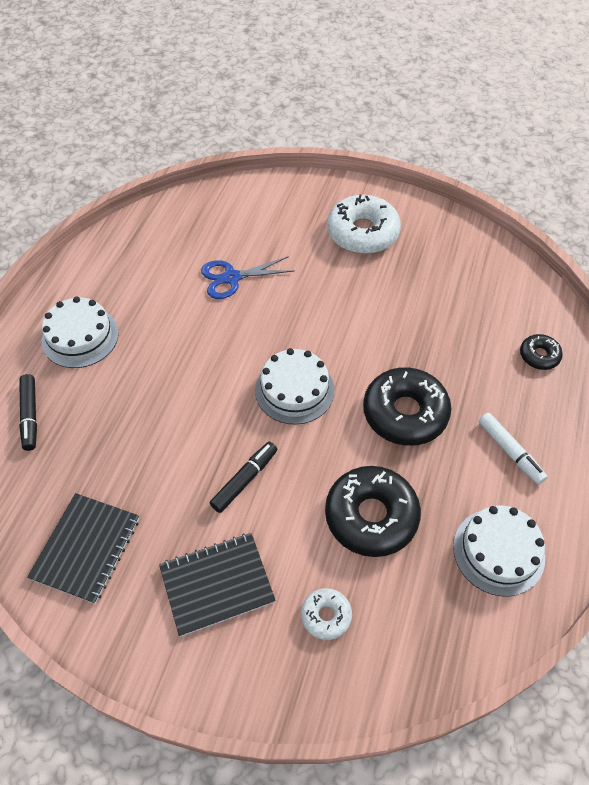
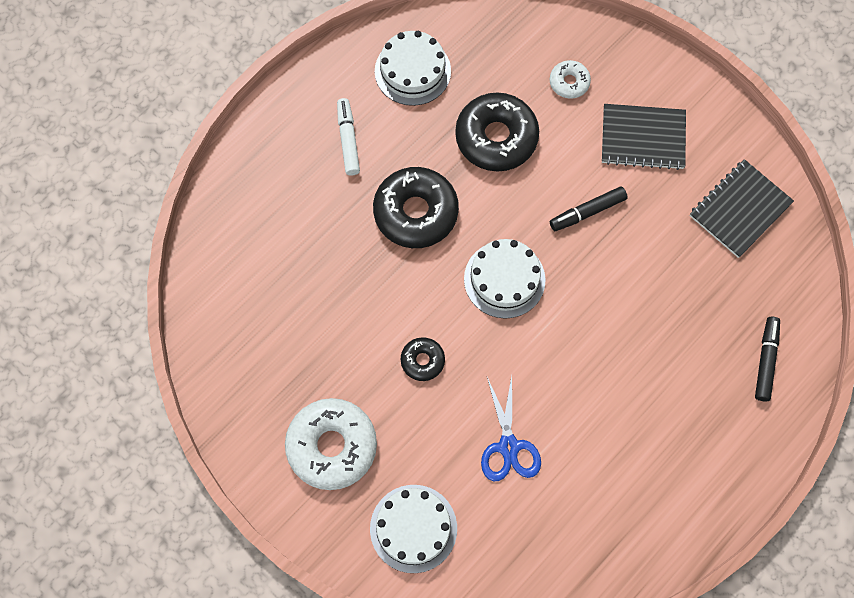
camera: 155 degrees left, 15 degrees up
white cake [42,296,119,368] -> white cake moved to [370,485,457,573]
blue scissors [201,256,293,299] -> blue scissors turned 75 degrees clockwise [481,376,541,481]
black donut [520,334,563,370] -> black donut moved to [401,337,445,381]

